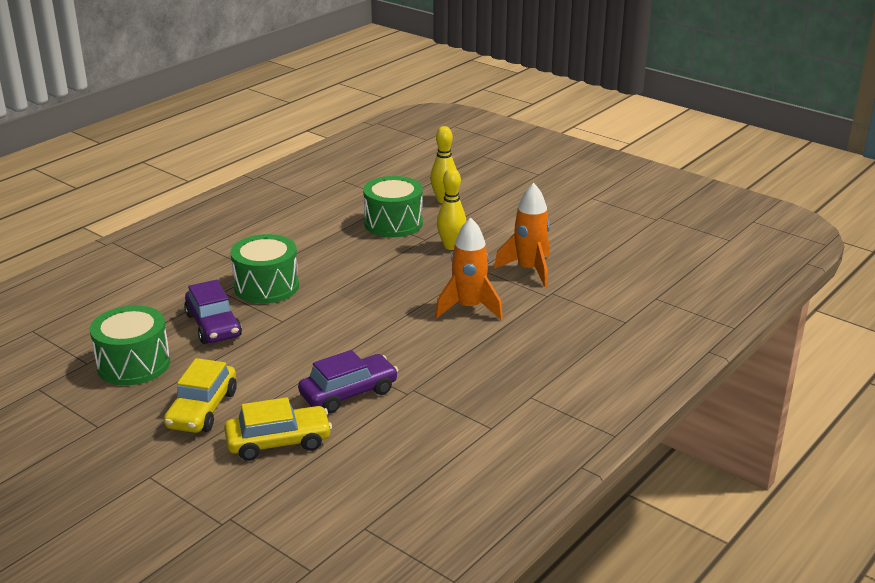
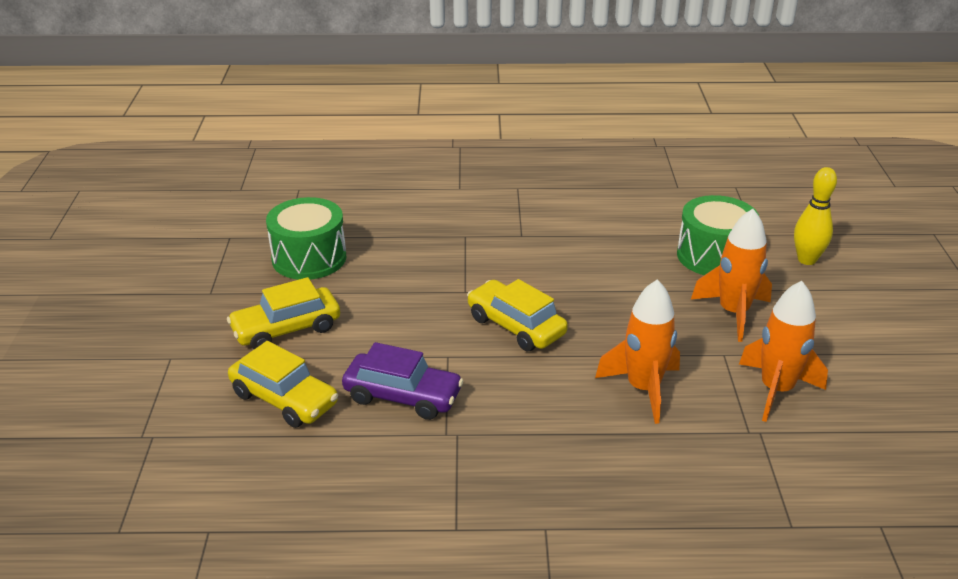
camera: 50 degrees right, 5 degrees up
purple car [184,280,242,344] -> none
green drum [231,234,299,304] -> none
yellow bowling pin [437,168,466,250] -> orange rocket [691,209,772,342]
none -> yellow car [467,279,568,351]

